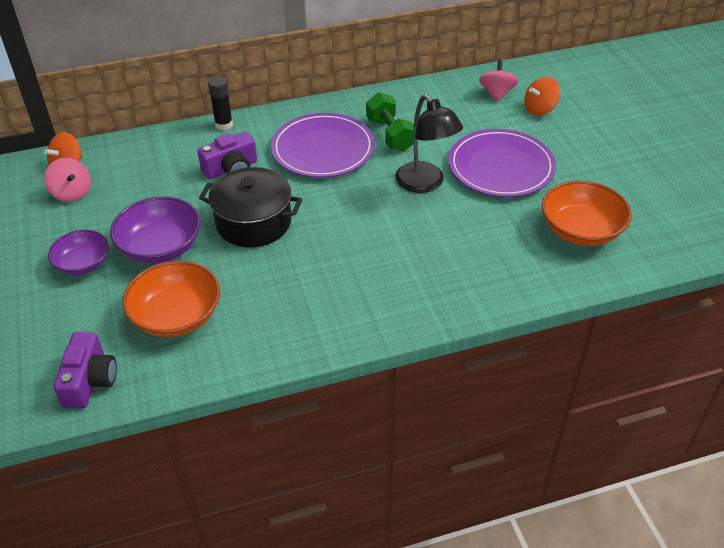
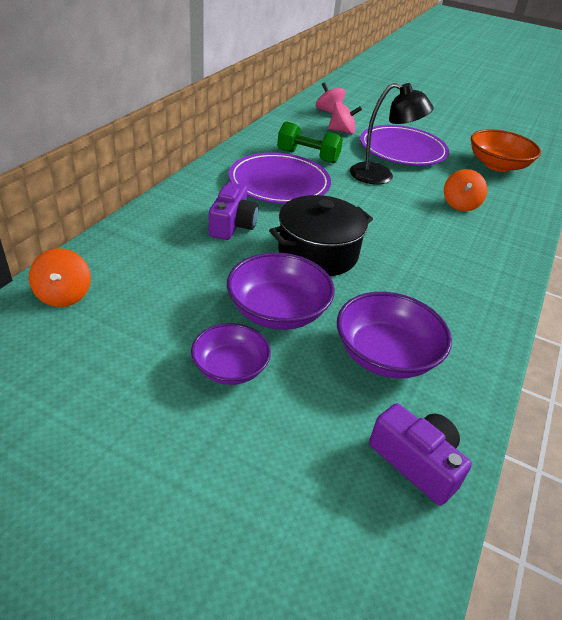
camera: 50 degrees left, 5 degrees down
pink spinning top [44,158,91,202] -> pink spinning top moved to [328,102,362,134]
orange bowl [122,261,220,337] -> purple bowl [337,292,452,379]
black glue stick [208,76,233,131] -> none
orange spinning top [524,77,560,116] -> orange spinning top moved to [444,169,487,211]

